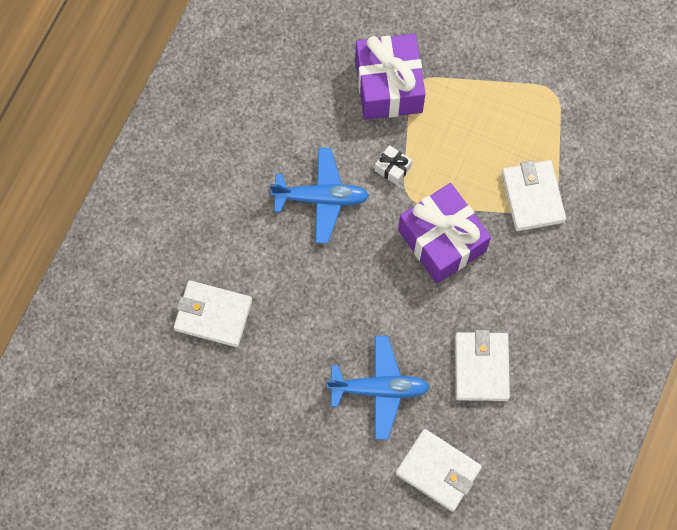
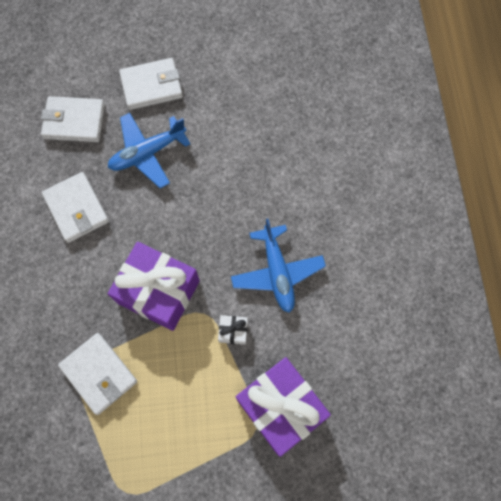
camera: 150 degrees right, 0 degrees up
white wallet [174,281,252,347] -> white wallet moved to [119,58,183,110]
blue plane [270,148,369,243] -> blue plane turned 75 degrees counterclockwise [231,218,326,313]

